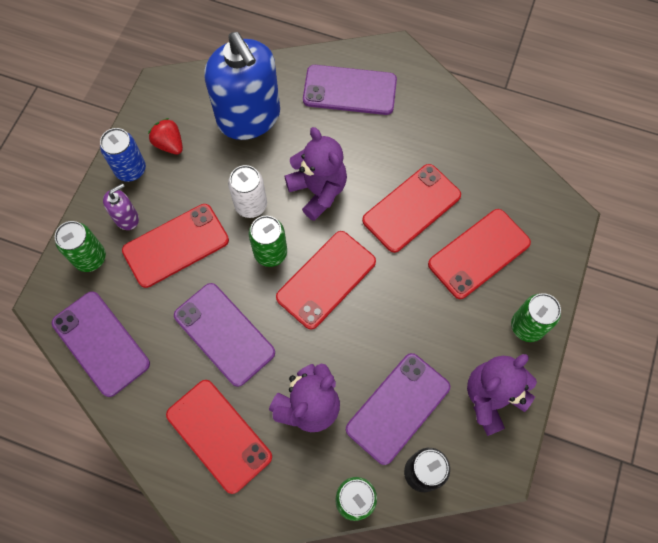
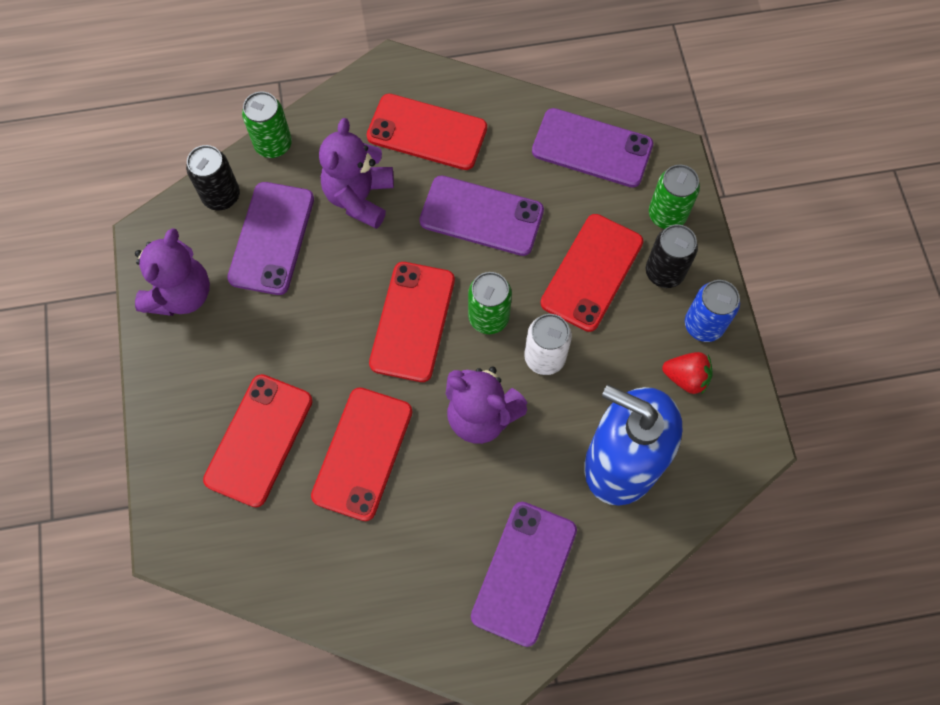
camera: 150 degrees right, 0 degrees up
purple soap dispenser [103,183,139,230] -> black can [646,224,698,288]
purple phone [303,65,397,115] -> purple phone turned 45 degrees counterclockwise [471,502,577,647]
green can [511,293,561,342] -> none

